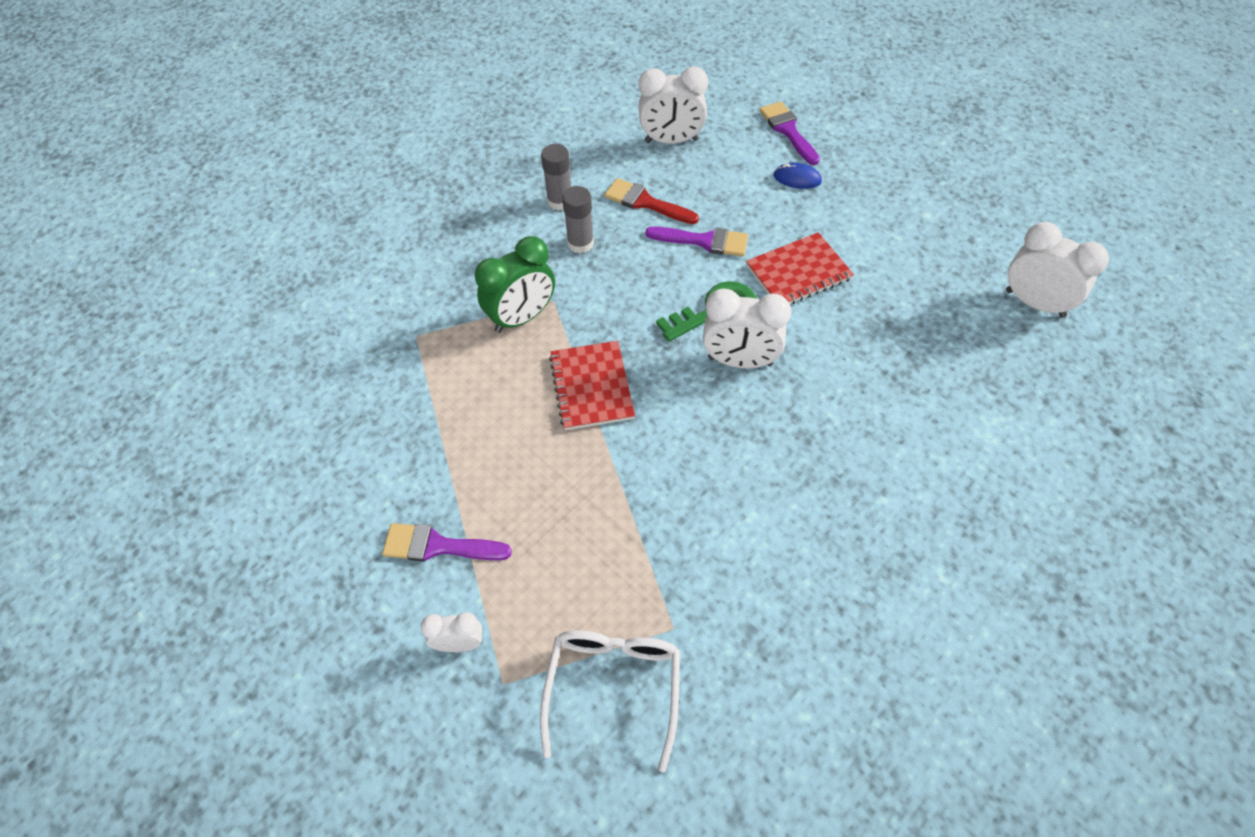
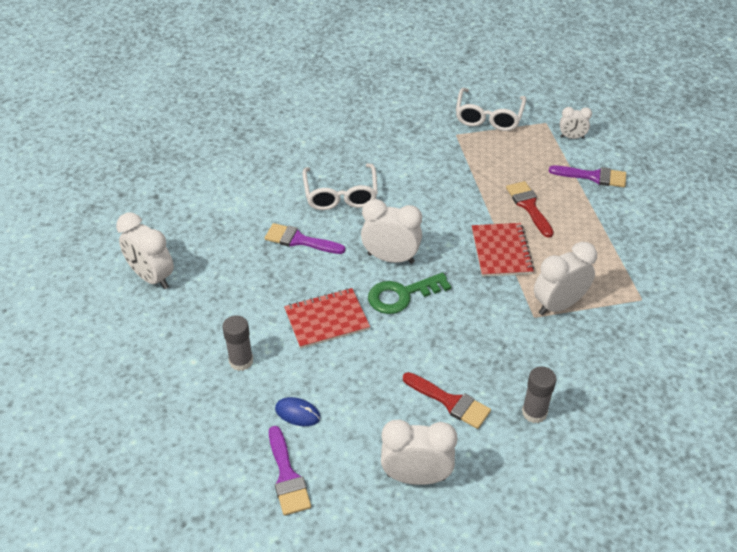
camera: 175 degrees left, 10 degrees down
green clock [475,236,555,333] -> white clock [534,242,597,315]
grey glue stick [562,186,594,253] -> grey glue stick moved to [222,315,253,371]
purple brush [646,227,748,256] -> purple brush moved to [265,223,345,254]
none -> white glasses [302,163,378,210]
none -> red brush [506,181,554,238]

